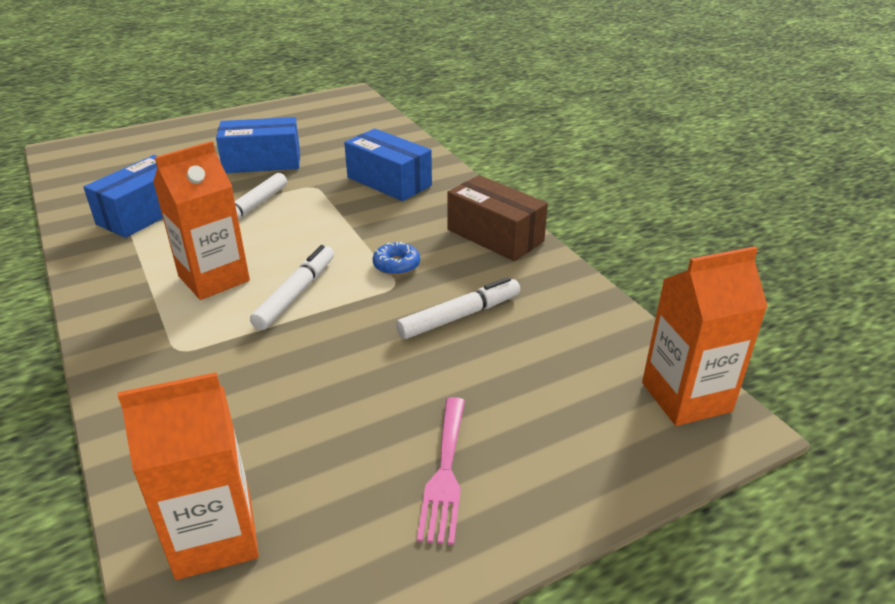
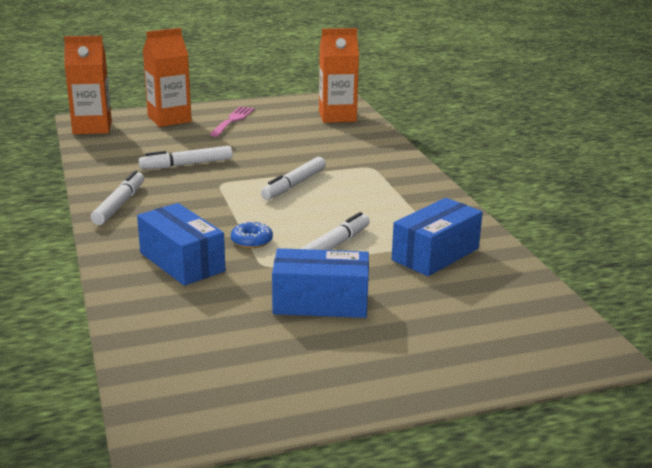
camera: 170 degrees left, 10 degrees down
orange carton [153,141,250,300] -> orange carton moved to [143,28,192,127]
blue donut [373,242,420,275] -> blue donut moved to [231,221,273,248]
brown box [447,175,548,261] -> white marker [91,171,144,225]

